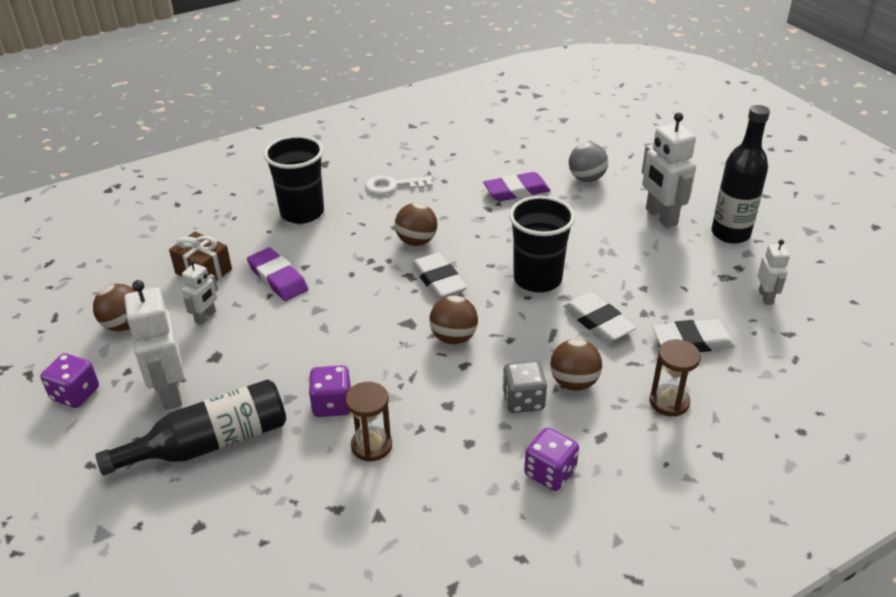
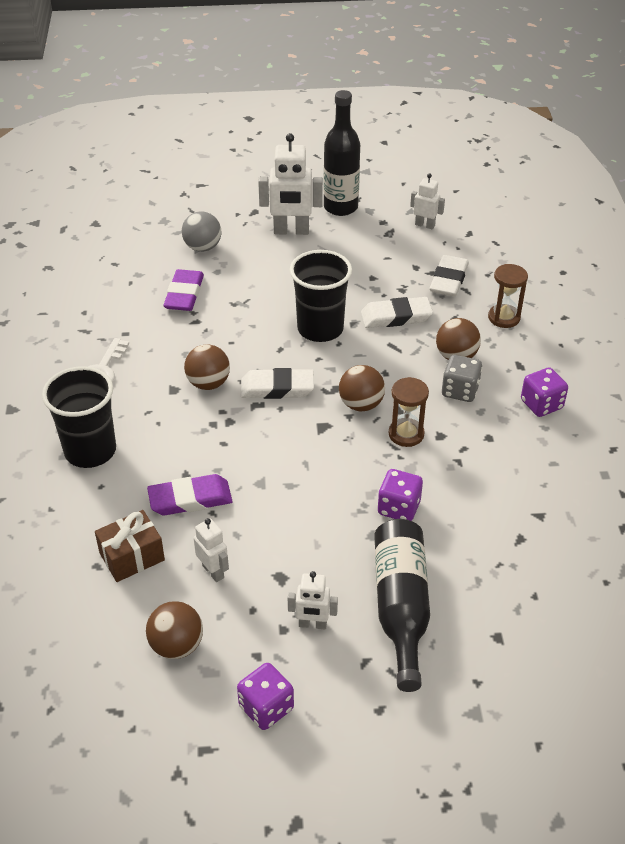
camera: 65 degrees left, 5 degrees up
white robot [124,280,184,410] -> white robot [288,571,338,629], size x0.55
brown hourglass [345,382,392,462] -> brown hourglass moved to [389,377,429,447]

